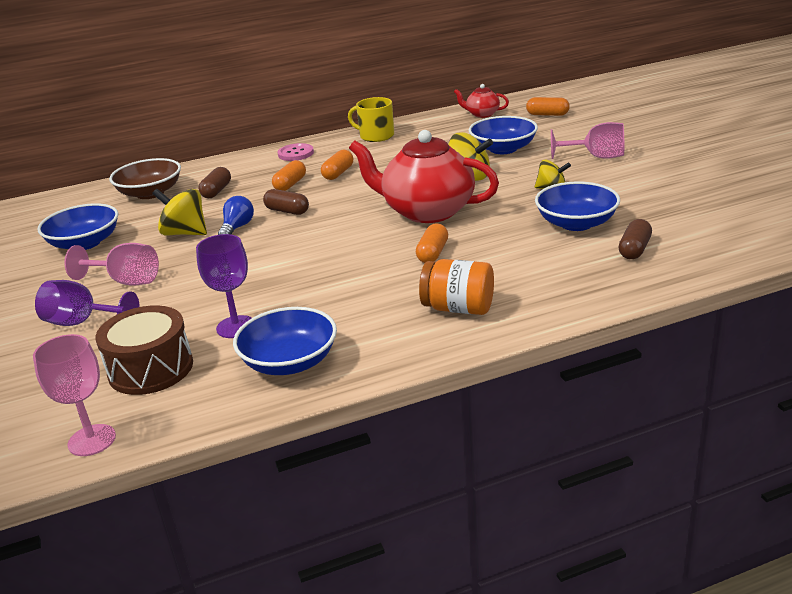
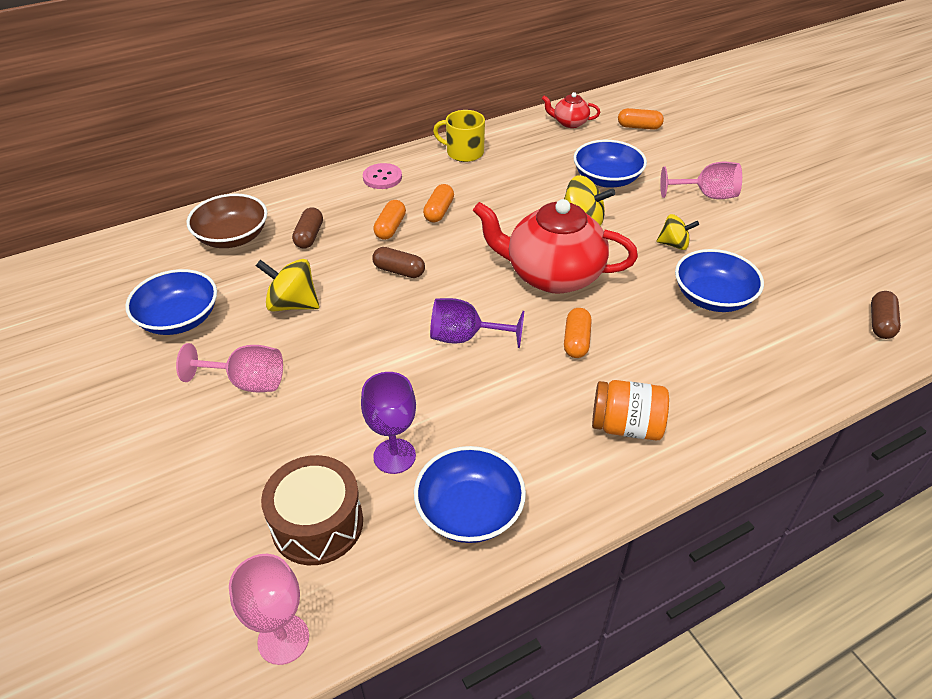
camera: 10 degrees left, 15 degrees up
purple goblet [35,280,140,326] -> purple goblet moved to [430,298,524,348]
blue light bulb [218,196,254,235] -> none
brown capsule [619,219,652,259] -> brown capsule moved to [871,291,901,339]

